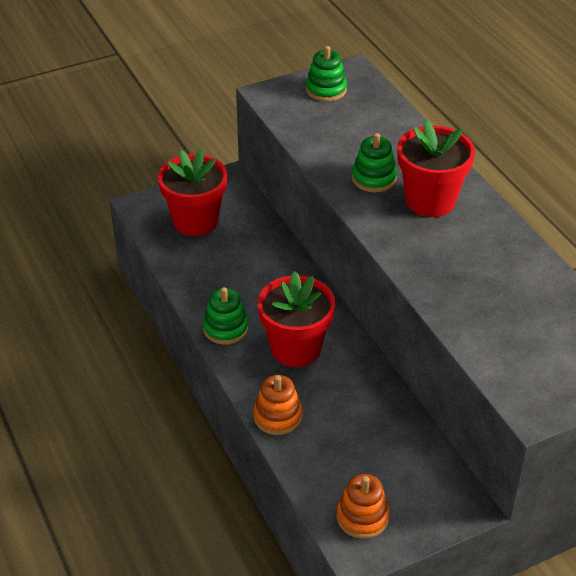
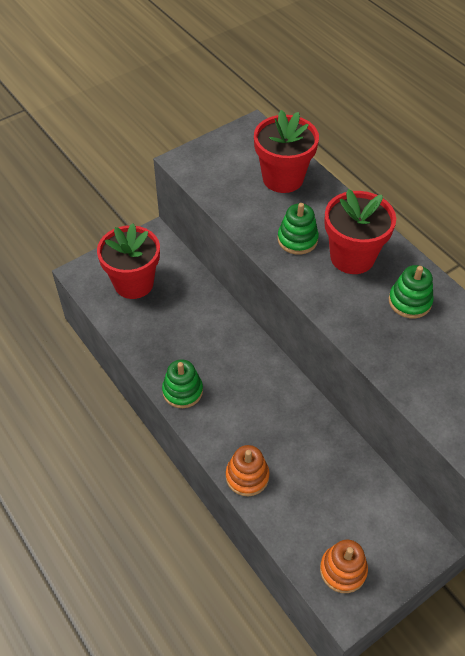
camera: 10 degrees left, 10 degrees up
red flower pot [258,271,335,367] -> red flower pot moved to [254,110,319,193]
green stacking toy [306,46,347,101] -> green stacking toy moved to [388,265,434,318]

